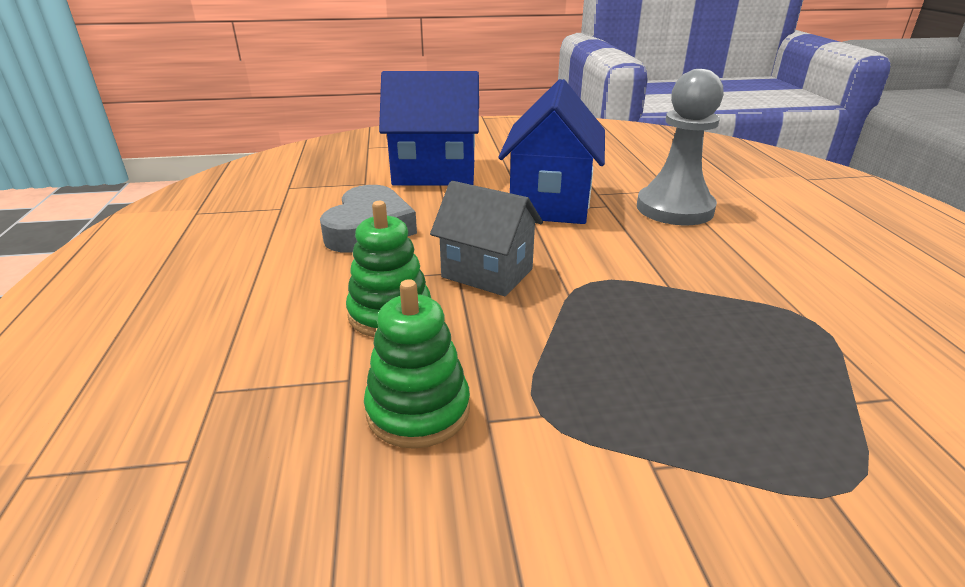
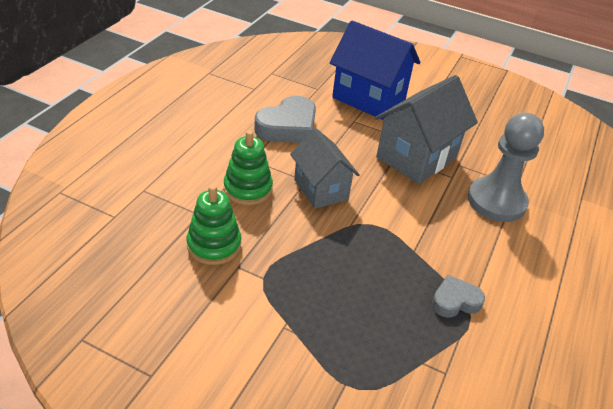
camera: 30 degrees right, 10 degrees up
blue house [498,79,605,224] -> grey house [375,75,478,184]
none -> grey heart [432,275,485,318]

